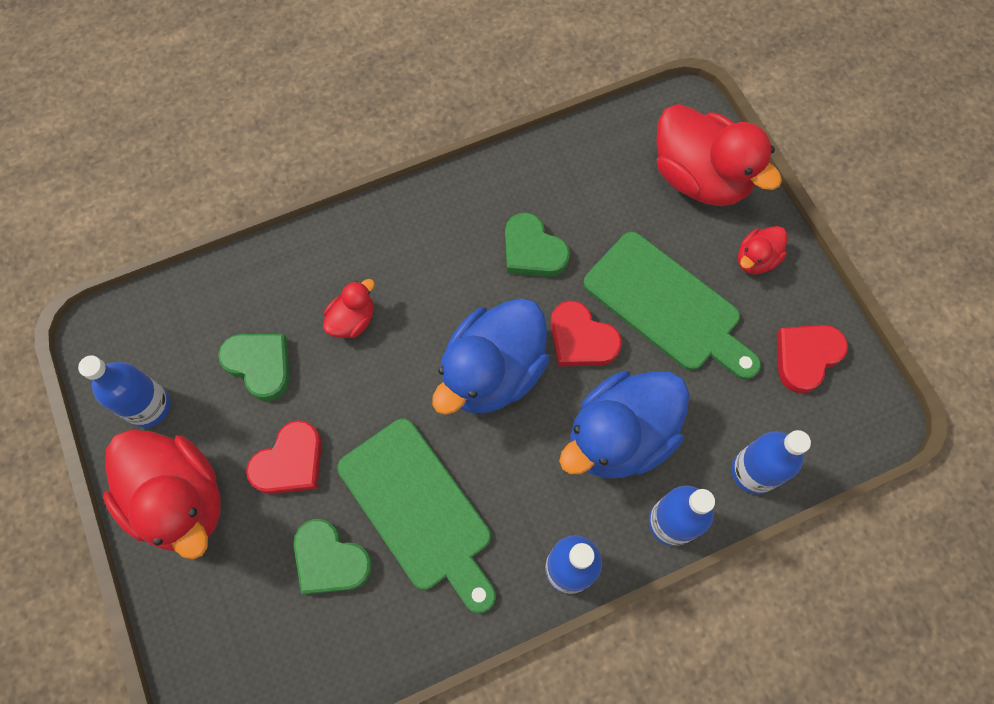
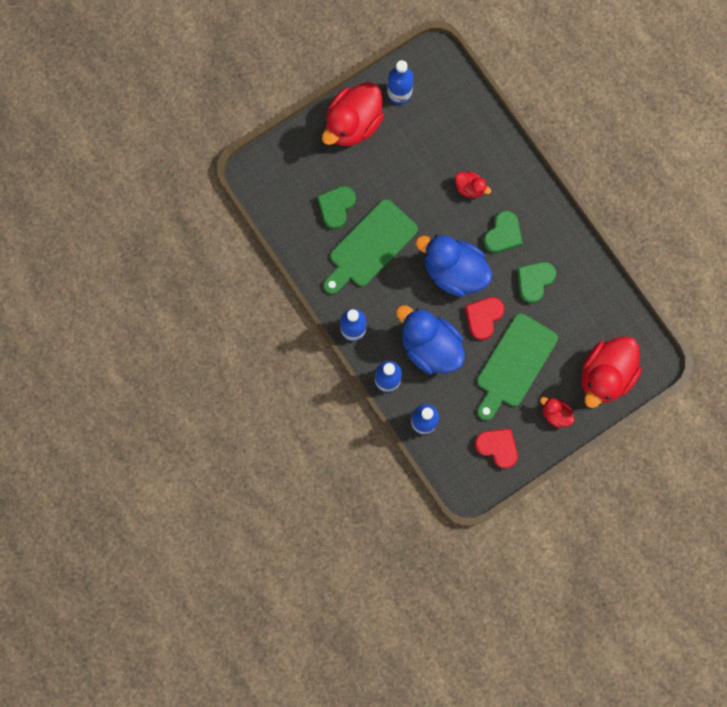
camera: 80 degrees right, 10 degrees up
green heart [218,334,290,401] -> green heart moved to [483,211,523,253]
red heart [246,420,322,494] -> none

